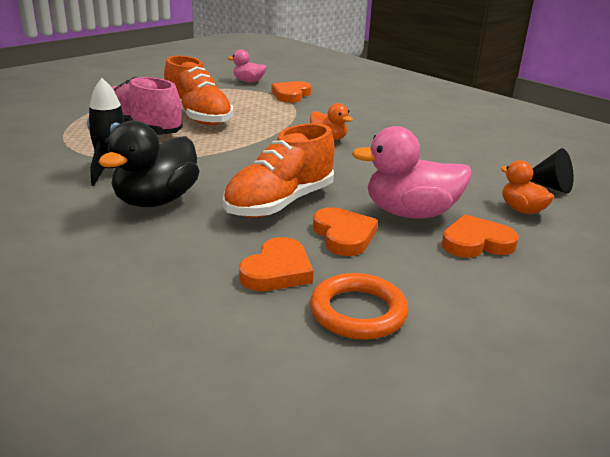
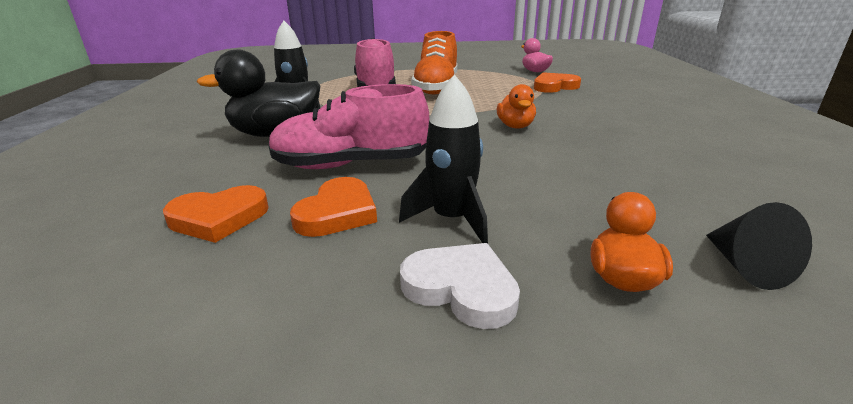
camera: 45 degrees right, 0 degrees up
orange shoe [223,123,335,218] -> pink shoe [268,84,429,169]
orange ring [310,273,409,340] -> none
pink duck [352,126,471,219] -> black rocket [399,74,488,243]
orange heart [442,214,519,258] -> white heart [400,243,520,329]

